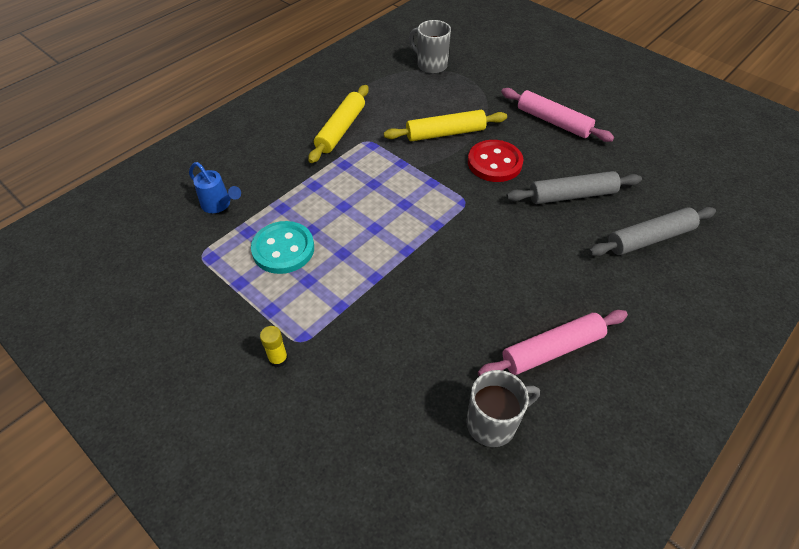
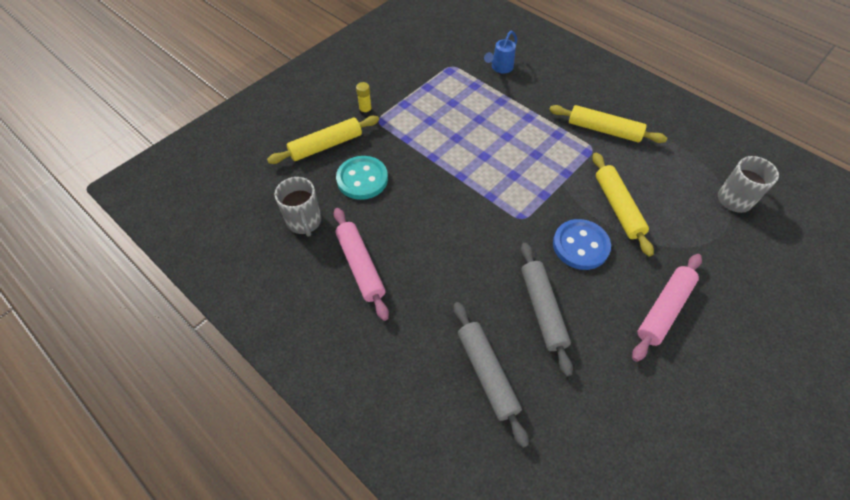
camera: 90 degrees right, 5 degrees up
turquoise button [251,221,314,274] -> turquoise button moved to [336,156,388,200]
red button [468,140,523,182] -> blue button [553,219,611,270]
none -> yellow rolling pin [267,116,379,164]

